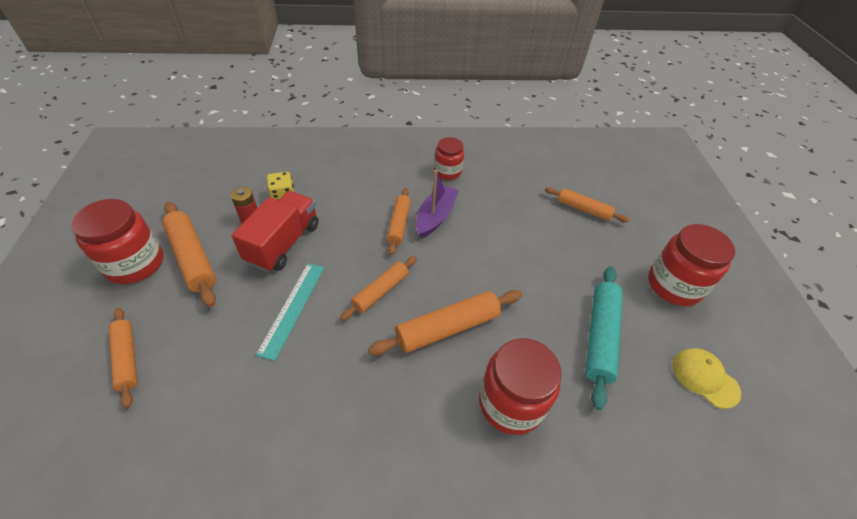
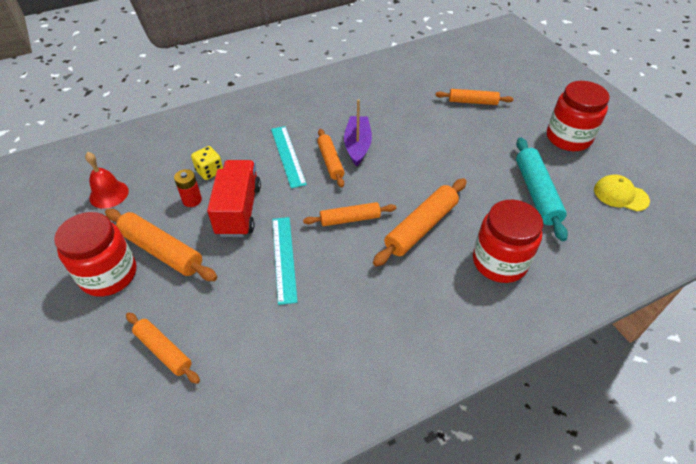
camera: 20 degrees left, 0 degrees up
orange rolling pin [340,256,417,321] -> orange rolling pin turned 60 degrees clockwise [303,202,396,226]
red jar [434,137,464,180] -> none
none -> red bell [85,152,129,209]
none -> turquoise ruler [271,126,307,188]

